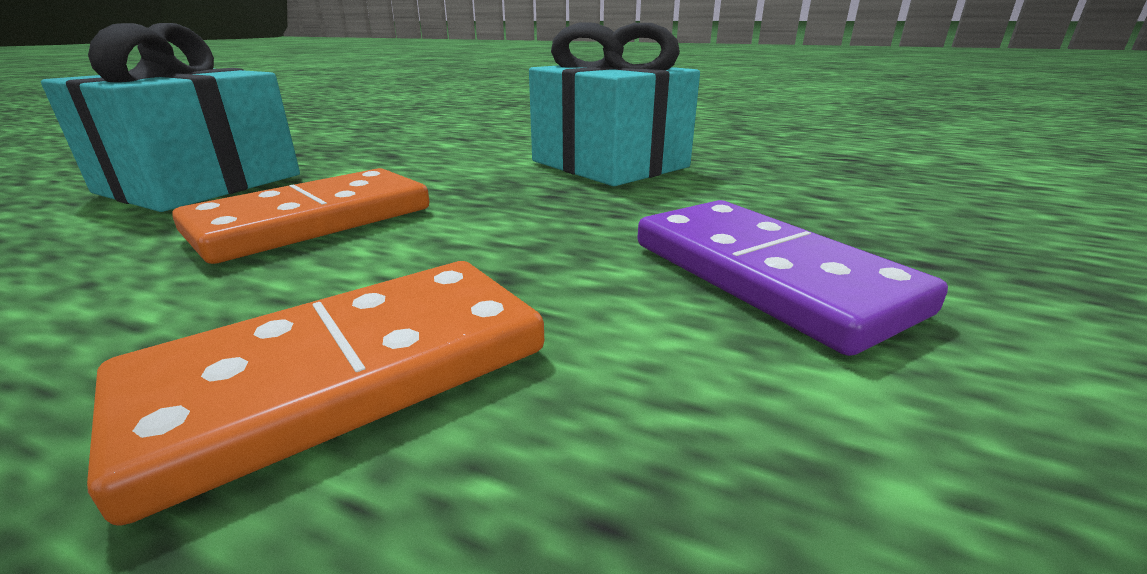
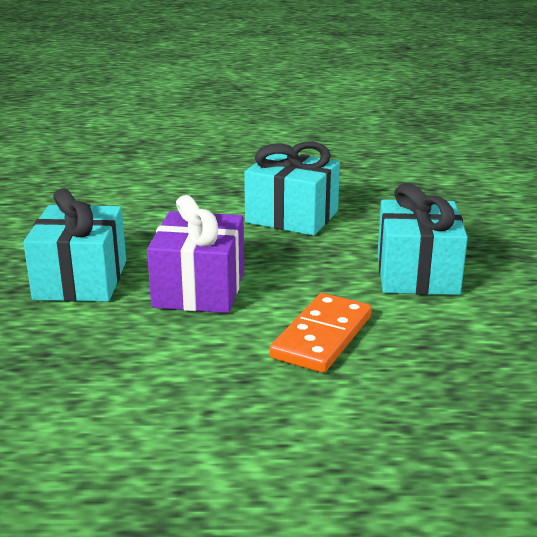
camera: 25 degrees left, 0 degrees up
orange domino [172,168,430,264] -> purple gift [147,195,244,313]
purple domino [638,200,948,356] -> turquoise gift [377,183,468,295]

